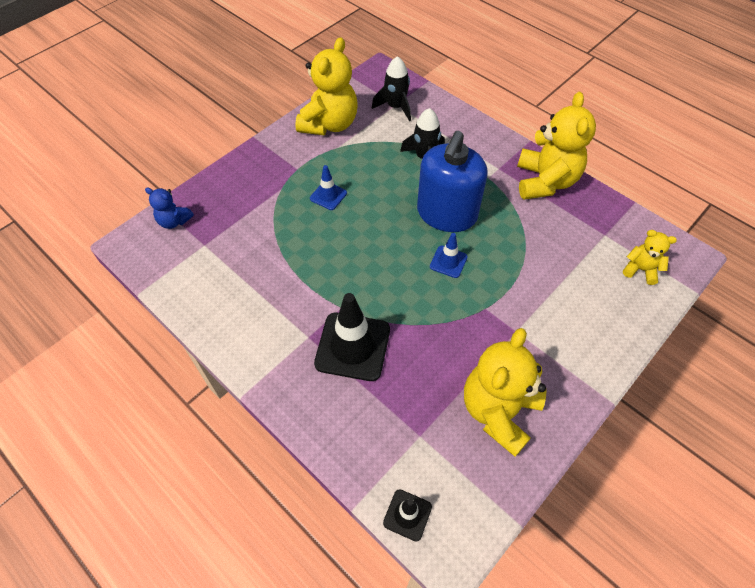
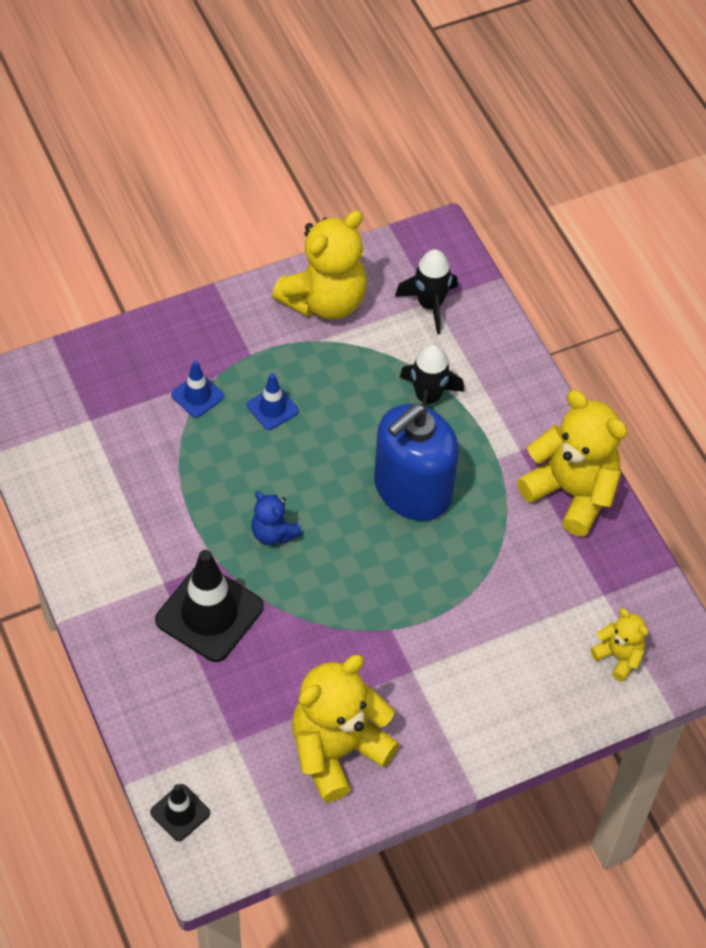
camera: 20 degrees right, 0 degrees up
blue teddy bear [145,187,194,229] -> blue teddy bear moved to [251,491,302,545]
blue traffic cone [430,233,468,278] -> blue traffic cone moved to [171,360,224,418]
yellow teddy bear [517,92,596,199] -> yellow teddy bear turned 75 degrees counterclockwise [517,390,627,536]

